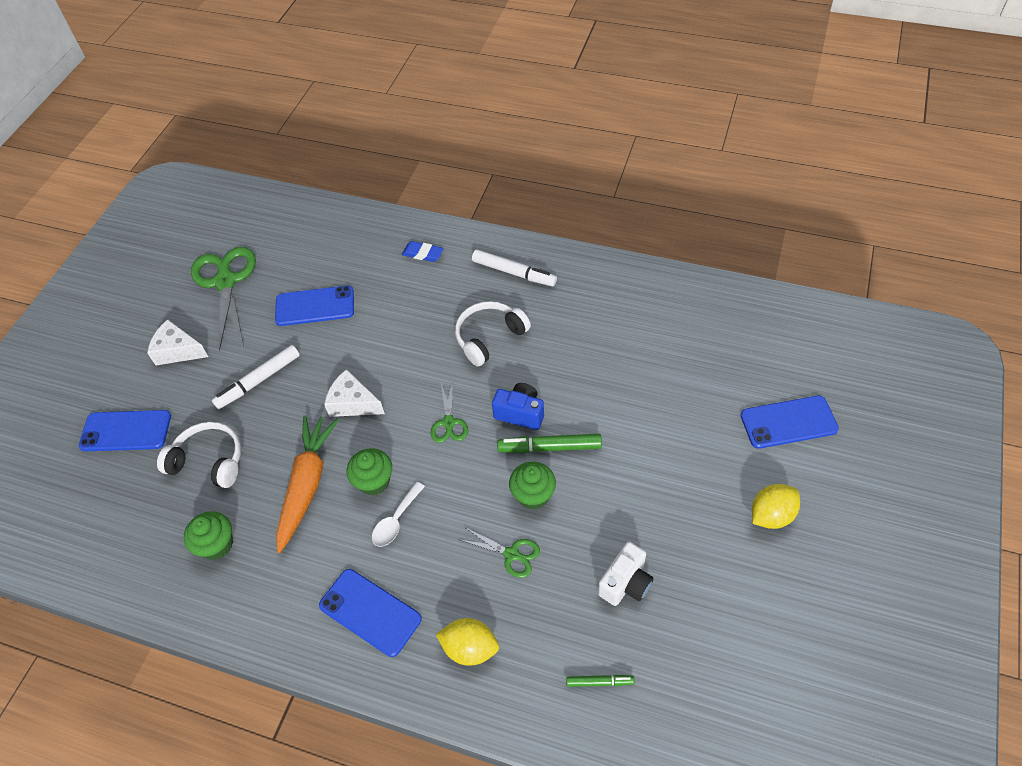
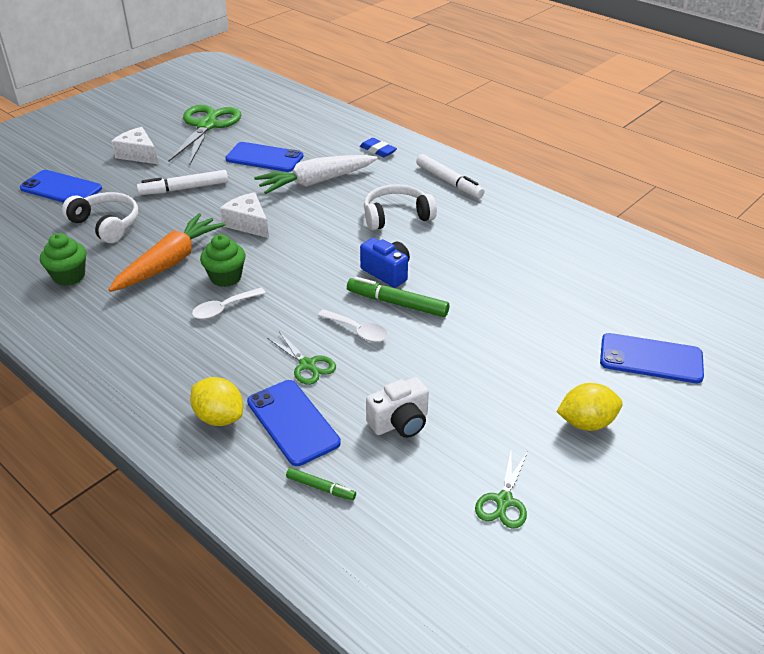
camera: 20 degrees right, 15 degrees down
blue phone [319,569,422,657] -> blue phone moved to [247,380,341,466]
green scissors [431,381,468,443] -> green scissors moved to [475,452,527,529]
green cupcake [509,462,556,510] -> white spoon [317,309,388,342]
none -> white carrot [254,155,378,194]

